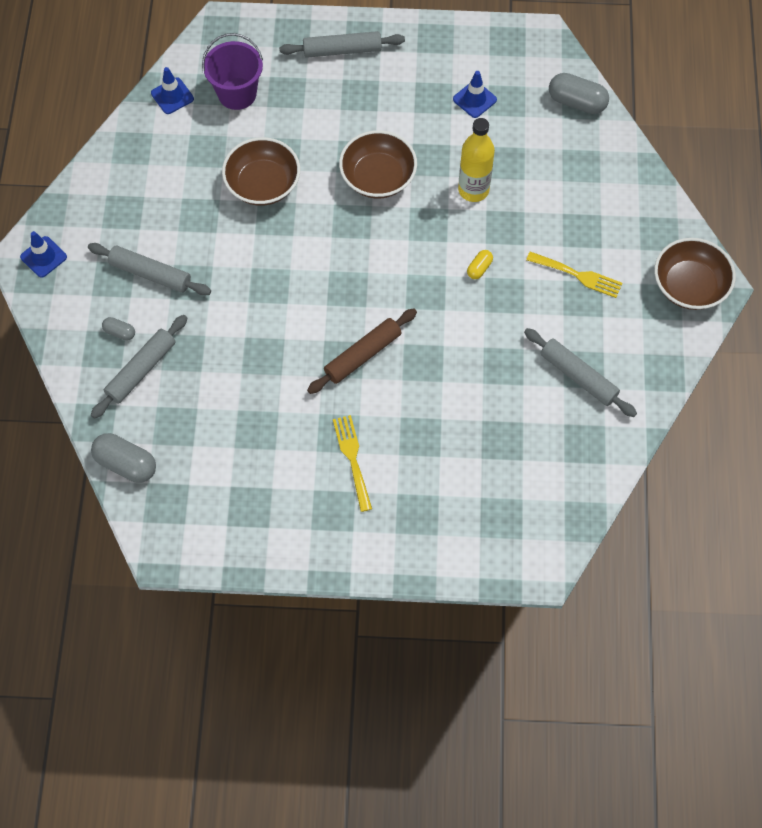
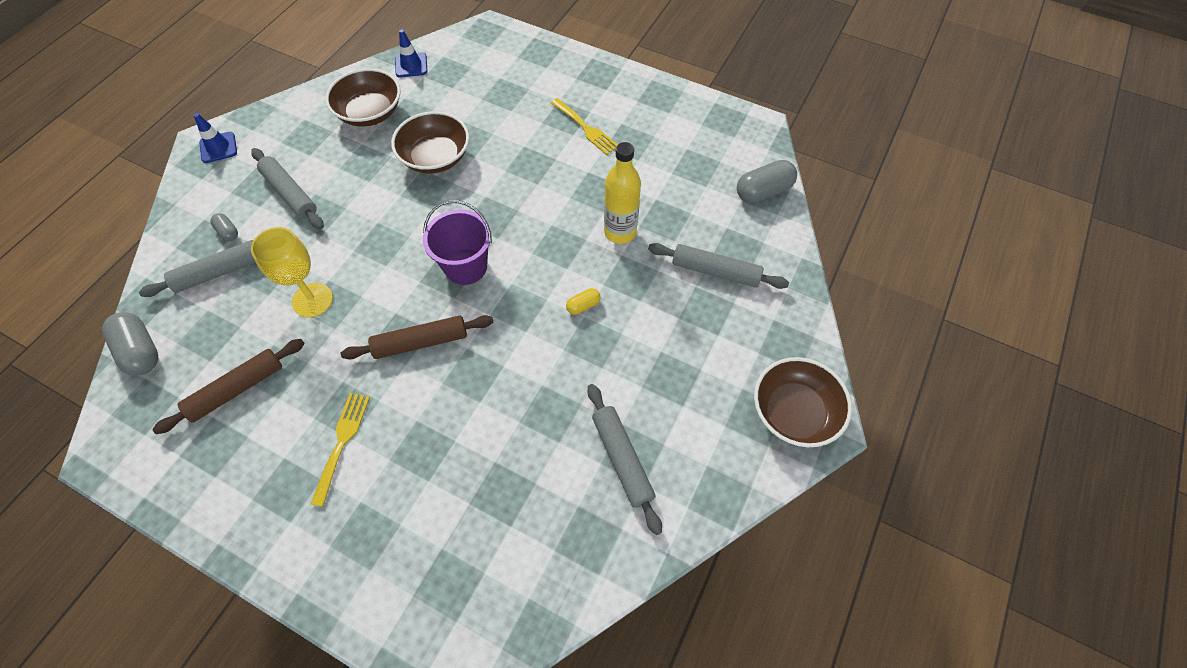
camera: 25 degrees right, 5 degrees down
purple bucket [202,33,263,110] -> purple bucket moved to [423,200,492,285]
grey rolling pin [279,31,405,58] -> grey rolling pin moved to [648,243,789,289]
brown bowl [339,130,417,198] -> brown bowl moved to [325,68,401,127]
blue traffic cone [453,71,497,118] -> none
yellow fork [526,252,622,298] -> yellow fork moved to [551,98,618,155]
grey capsule [549,73,609,114] -> grey capsule turned 75 degrees counterclockwise [737,160,797,203]
none -> brown rolling pin [152,339,305,434]
none -> yellow goblet [251,227,333,317]

